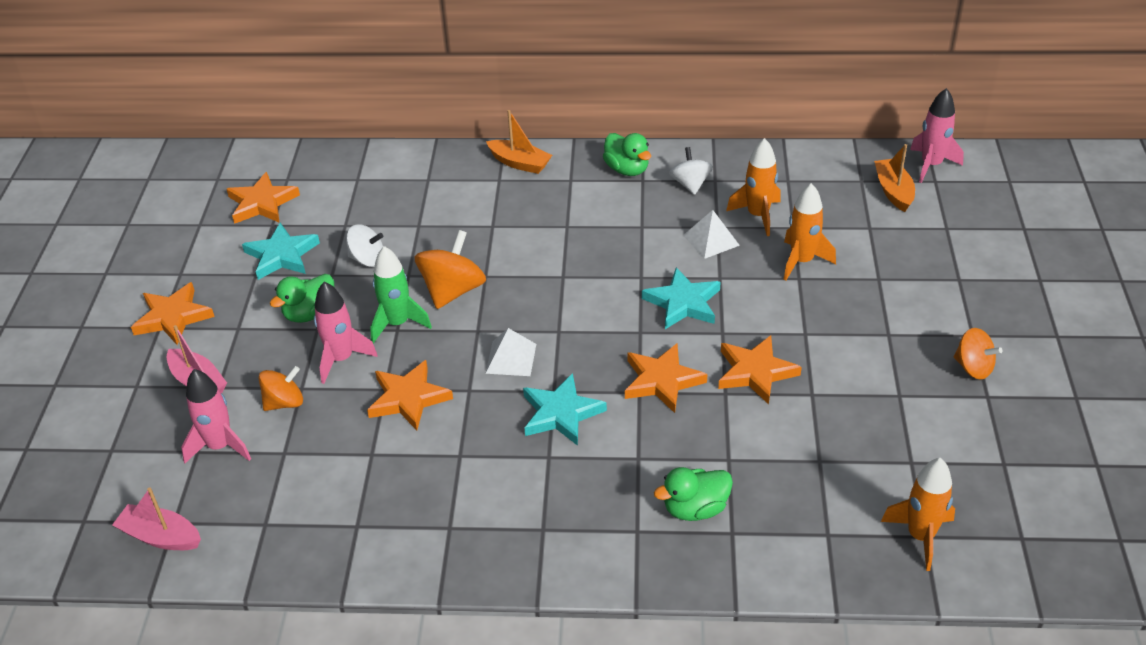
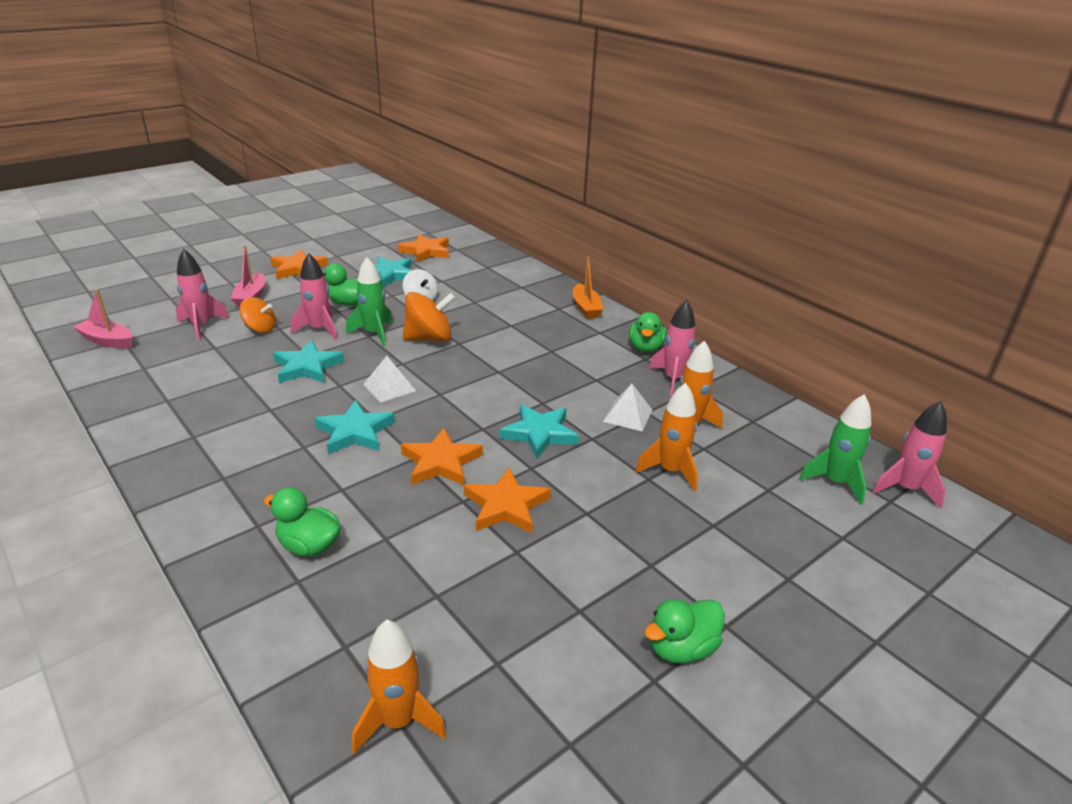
camera: 45 degrees right, 10 degrees down
pink boat [112,487,201,550] -> pink boat turned 45 degrees counterclockwise [73,289,132,349]
orange star [367,360,453,430] -> turquoise star [273,340,344,383]
white spinning top [669,147,713,195] -> pink rocket [649,300,695,396]
orange boat [874,144,915,212] -> green rocket [799,394,872,505]
orange spinning top [954,328,1003,379] -> green duck [644,599,725,664]

